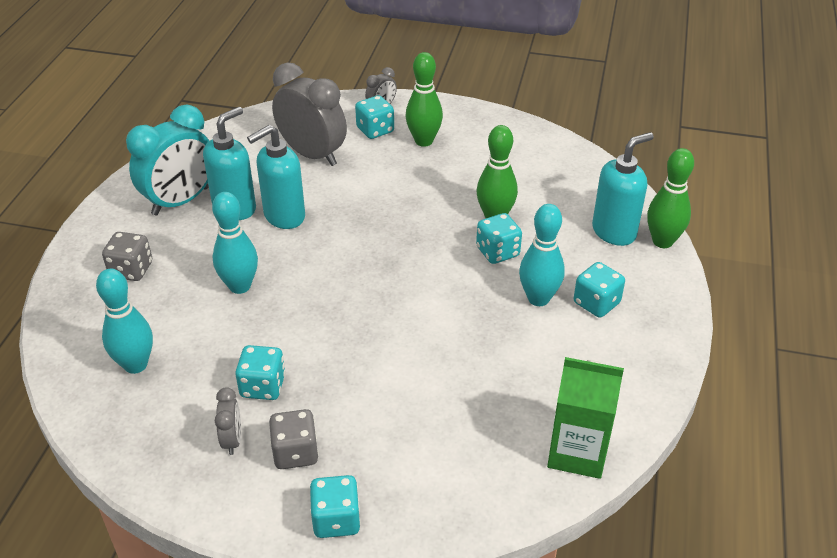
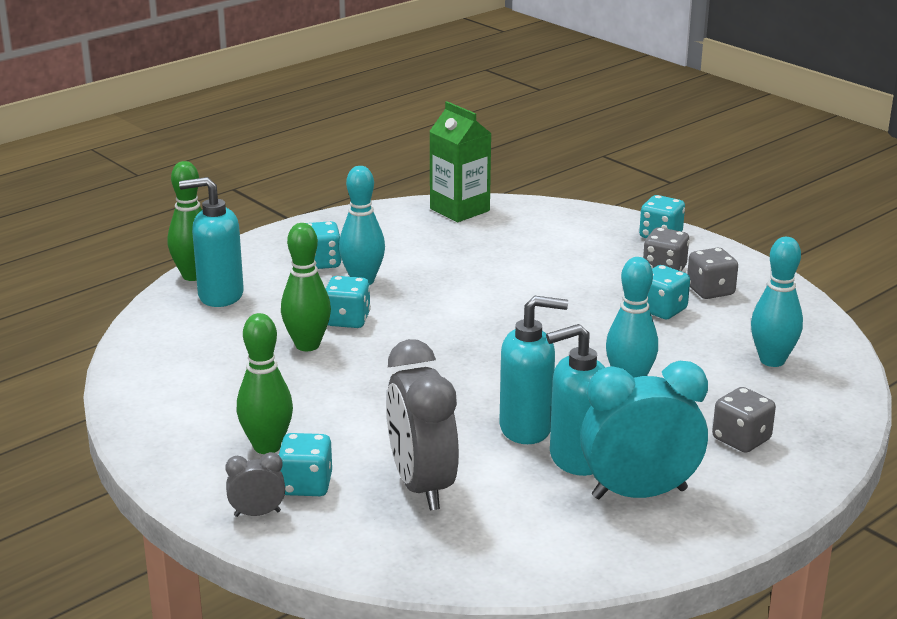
camera: 145 degrees left, 15 degrees down
grey clock [215,387,241,455] -> grey dice [687,247,738,299]

